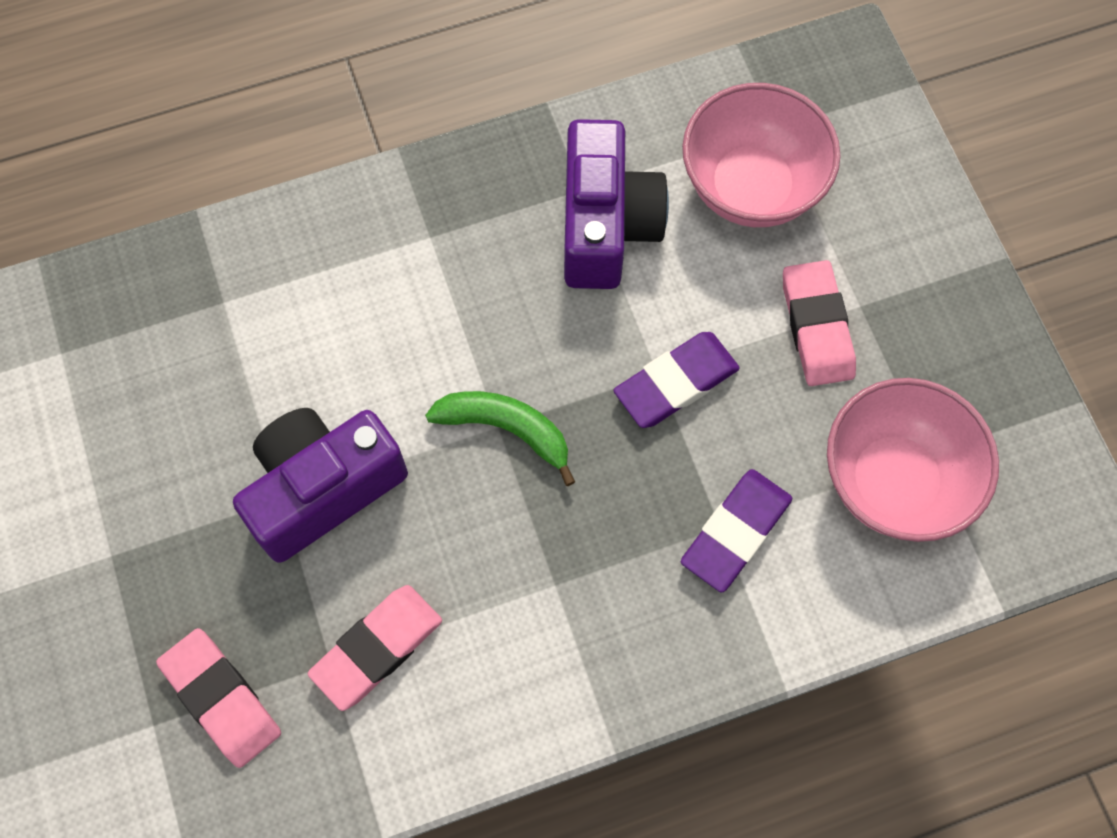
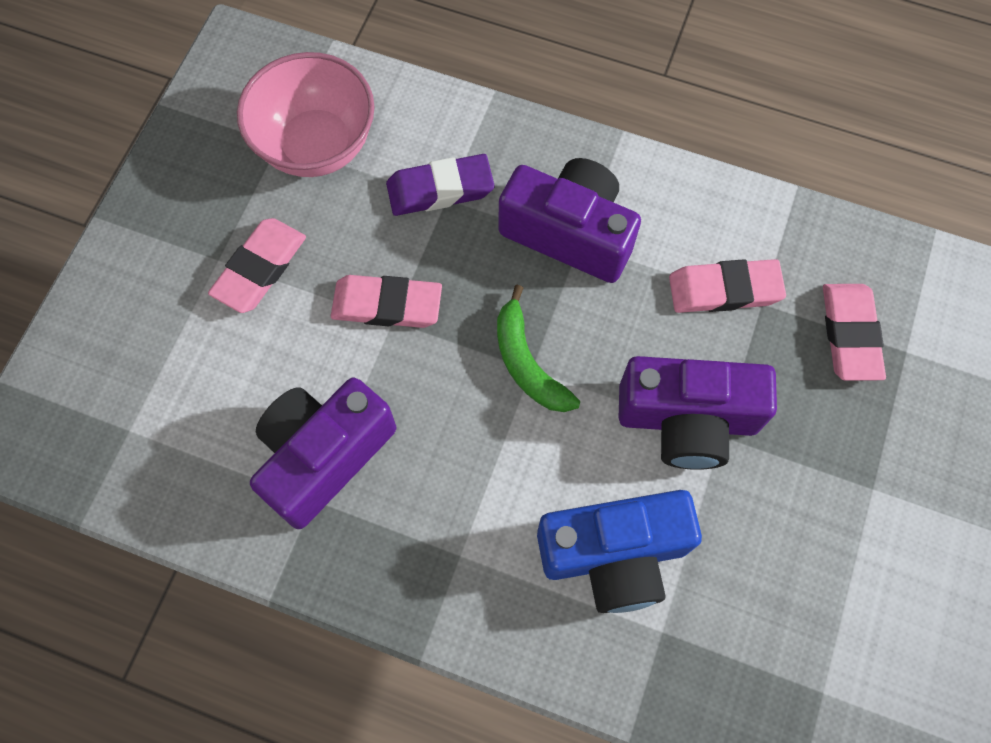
camera: 140 degrees left, 0 degrees up
purple eraser [613,332,740,428] -> pink eraser [331,275,442,328]
pink bowl [682,83,841,227] -> none
none -> purple camera [499,158,641,283]
none -> blue camera [537,490,702,613]

